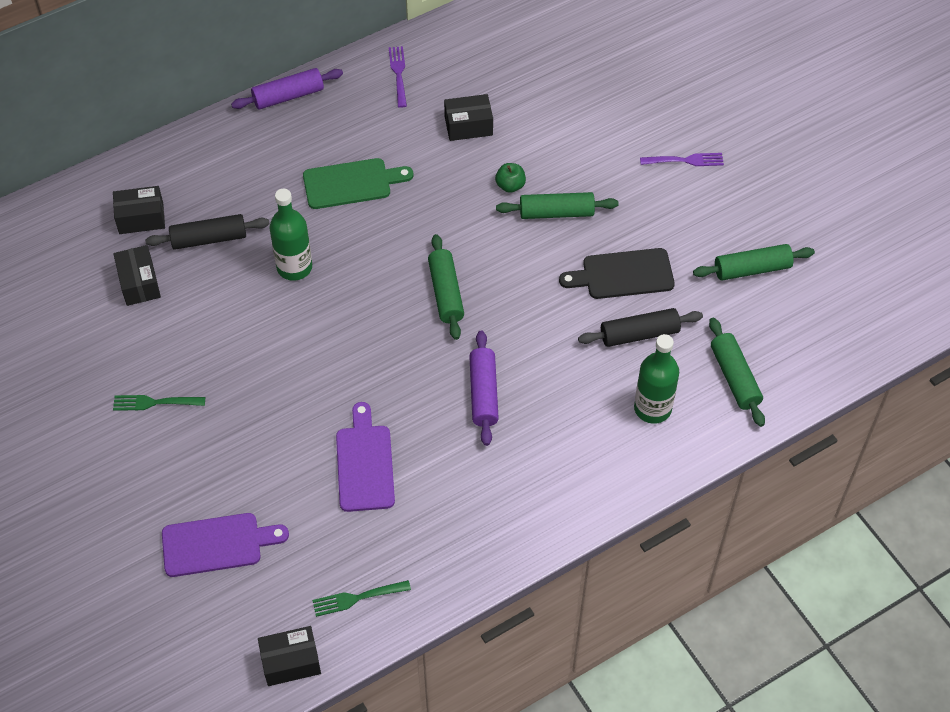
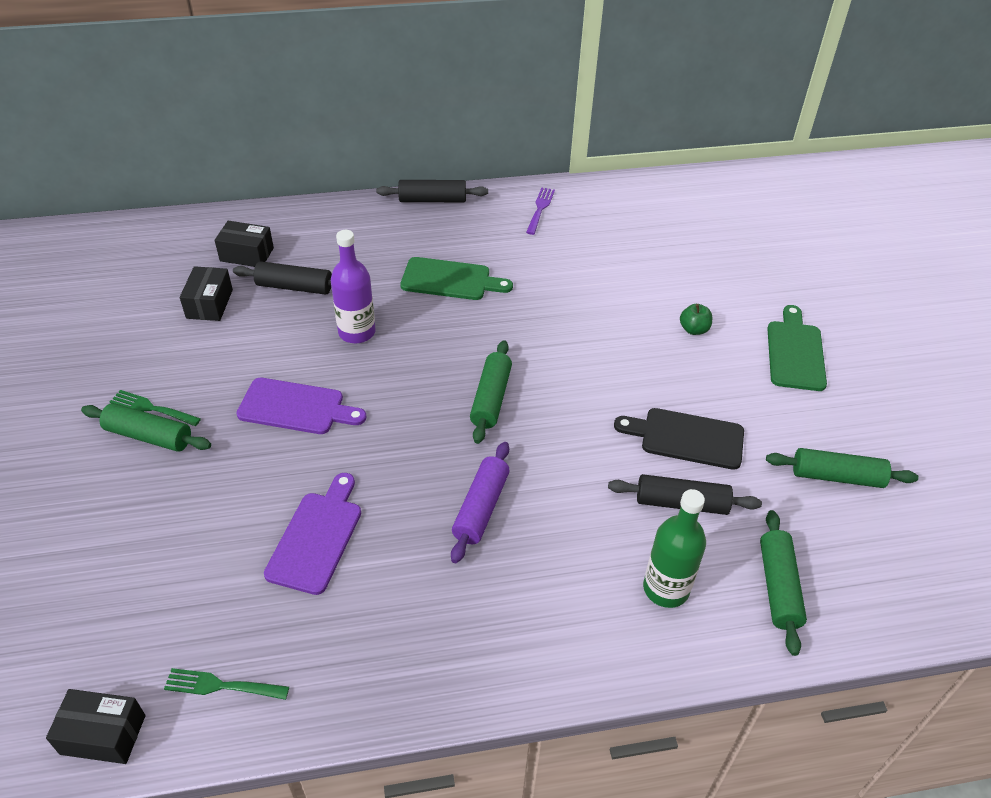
camera: 20 degrees right, 10 degrees down
purple cutting board [162,513,289,577] -> purple cutting board moved to [237,378,367,434]
purple rolling pin [231,68,343,110] -> black rolling pin [376,180,488,202]
green bottle [269,189,312,281] -> purple bottle [331,230,375,343]
black box [444,94,493,141] -> none
green apple [495,163,526,193] -> green apple moved to [680,304,712,335]
green rolling pin [496,192,619,219] -> green rolling pin moved to [81,403,211,452]
purple fork [640,153,724,166] -> green cutting board [767,305,827,391]

